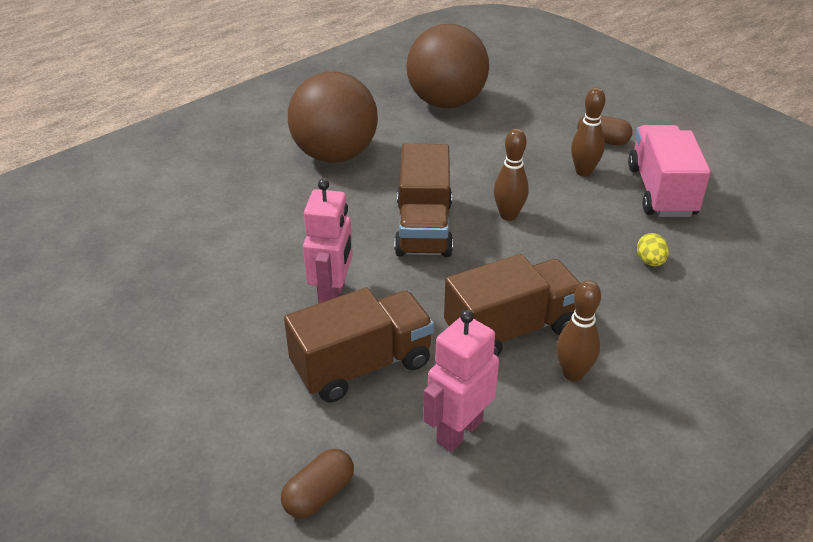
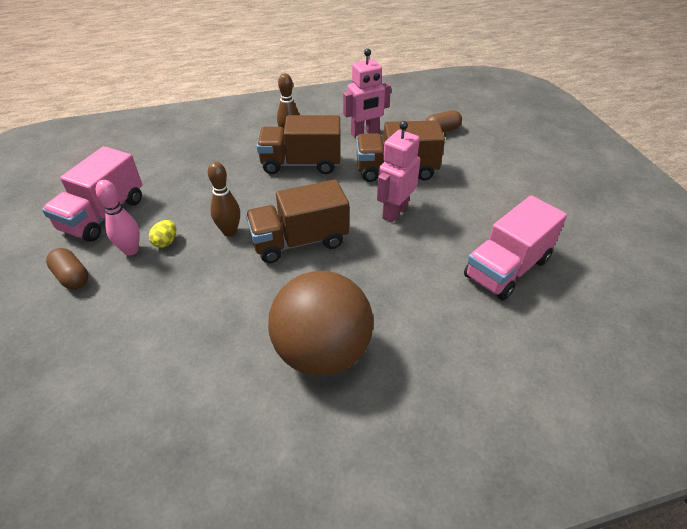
camera: 155 degrees left, 5 degrees up
brown truck [394,144,453,257] -> brown truck turned 135 degrees counterclockwise [245,179,349,263]
brown ball [406,24,489,108] -> none
brown bowling pin [571,88,606,177] -> pink bowling pin [96,180,140,255]
yellow egg [637,233,669,266] -> yellow egg moved to [149,220,176,248]
none -> pink truck [464,195,567,301]

